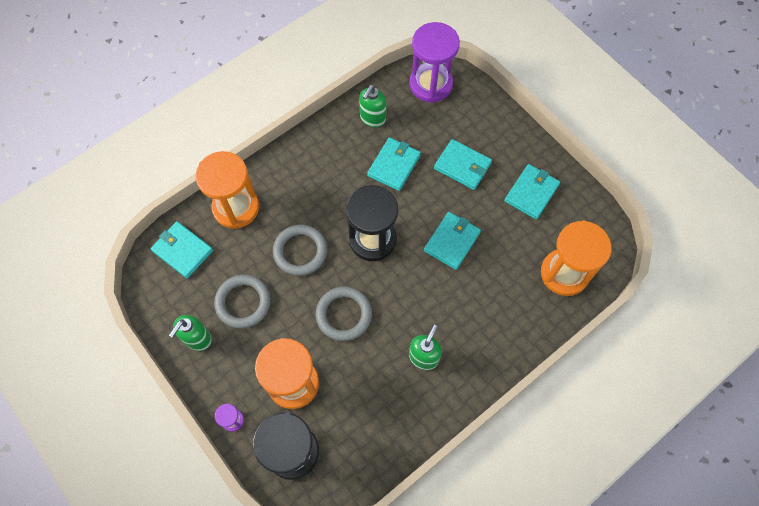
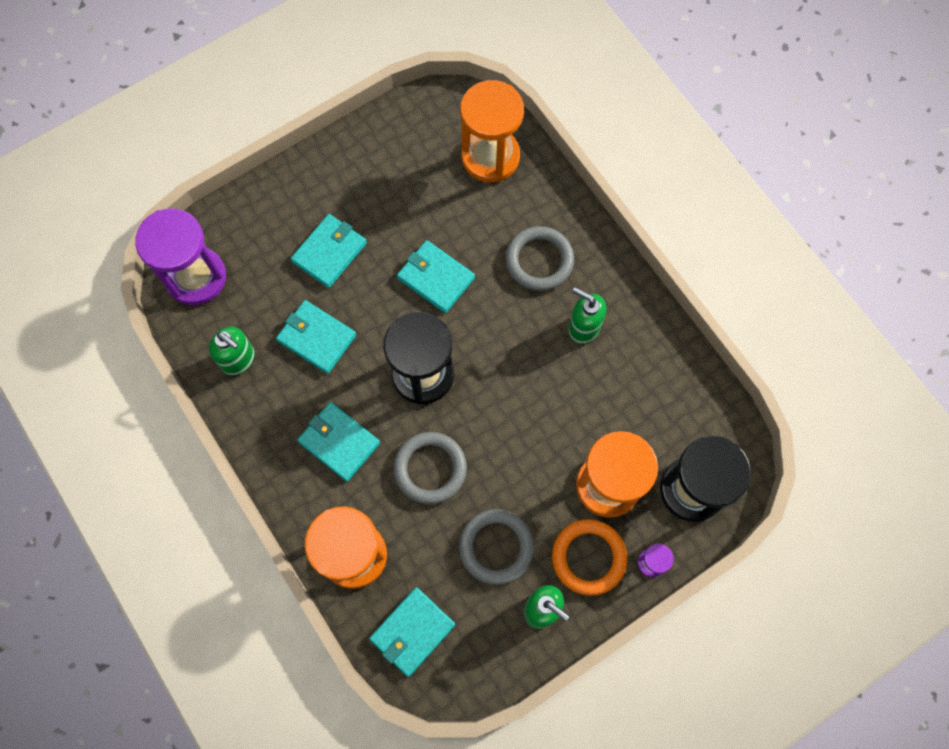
camera: 85 degrees left, 5 degrees up
grey ring [315,287,372,341] -> grey ring moved to [505,226,574,291]
turquoise wallet [504,164,560,220] -> turquoise wallet moved to [297,402,380,482]
none -> orange ring [552,519,628,596]

